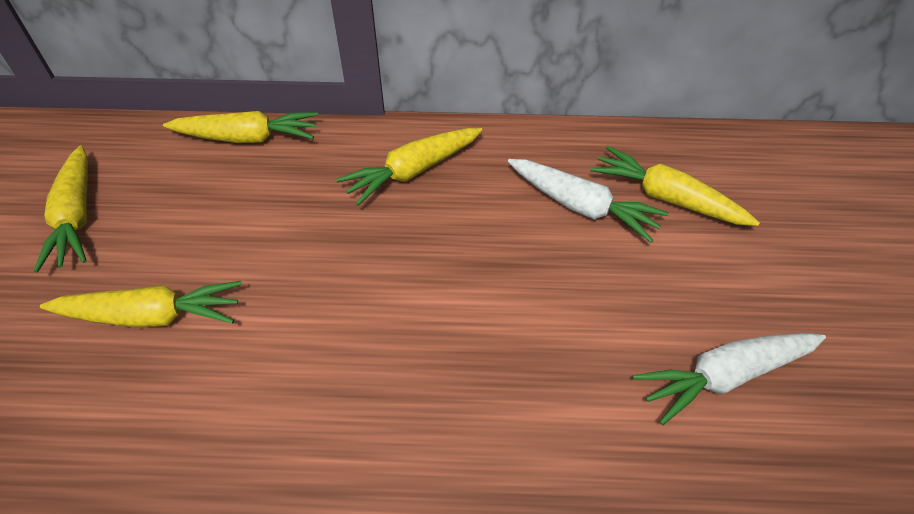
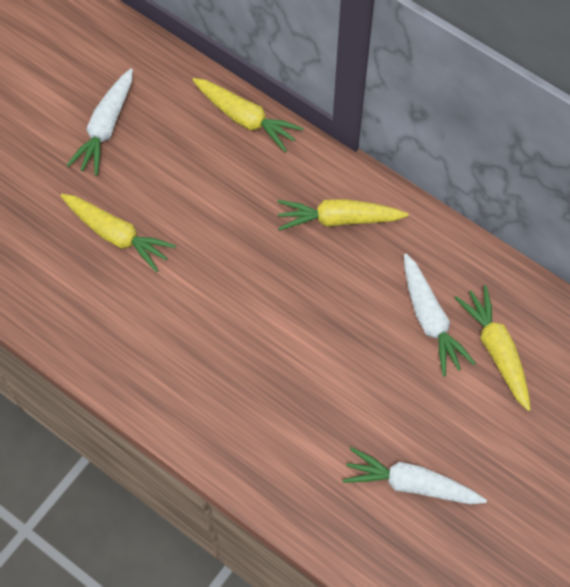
camera: 35 degrees right, 15 degrees up
yellow carrot [34,145,88,272] -> white carrot [66,68,133,176]

